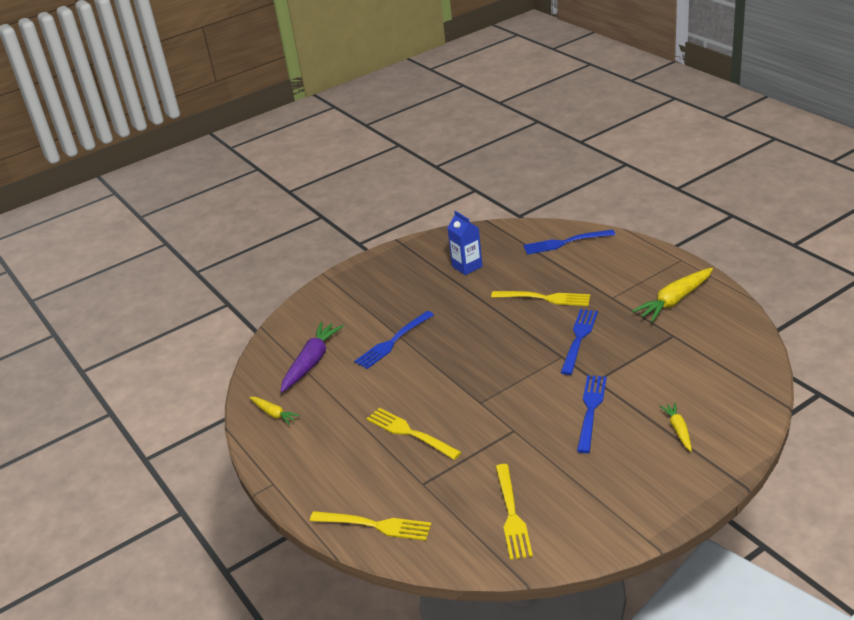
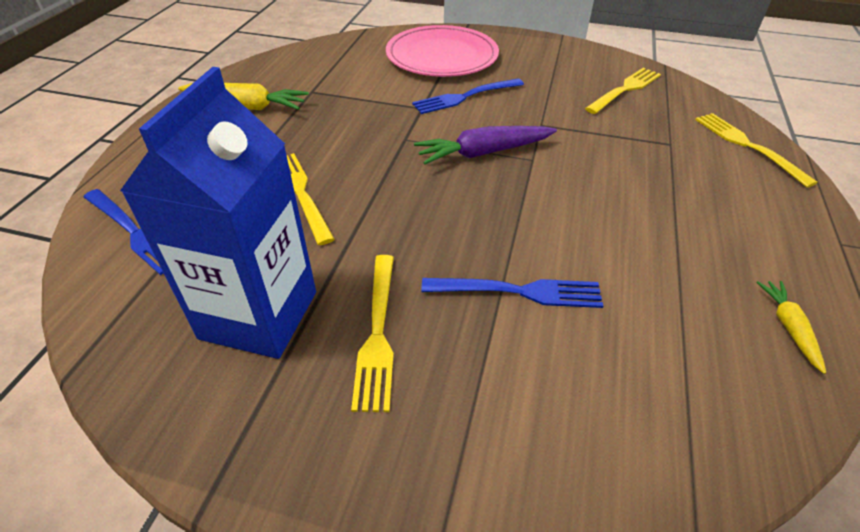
camera: 135 degrees left, 10 degrees up
purple carrot [280,322,343,392] -> purple carrot moved to [414,126,557,164]
yellow fork [367,408,462,460] -> yellow fork moved to [351,255,394,412]
blue carton [448,211,483,275] -> blue carton [120,67,316,359], size x1.96
blue fork [560,309,598,375] -> none
yellow carrot [660,403,692,451] -> pink plate [386,25,499,77]

